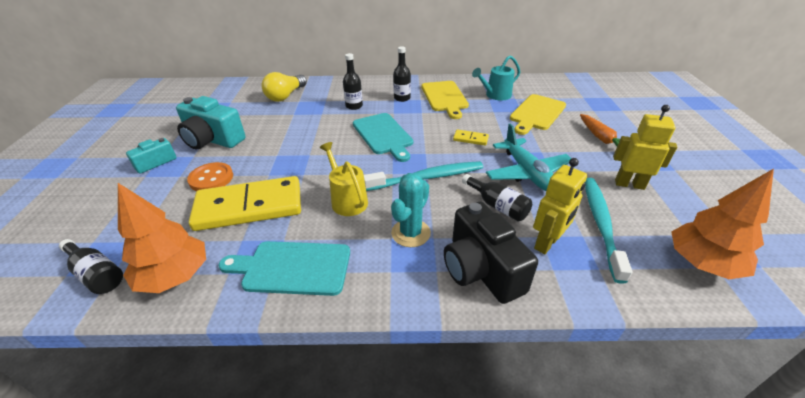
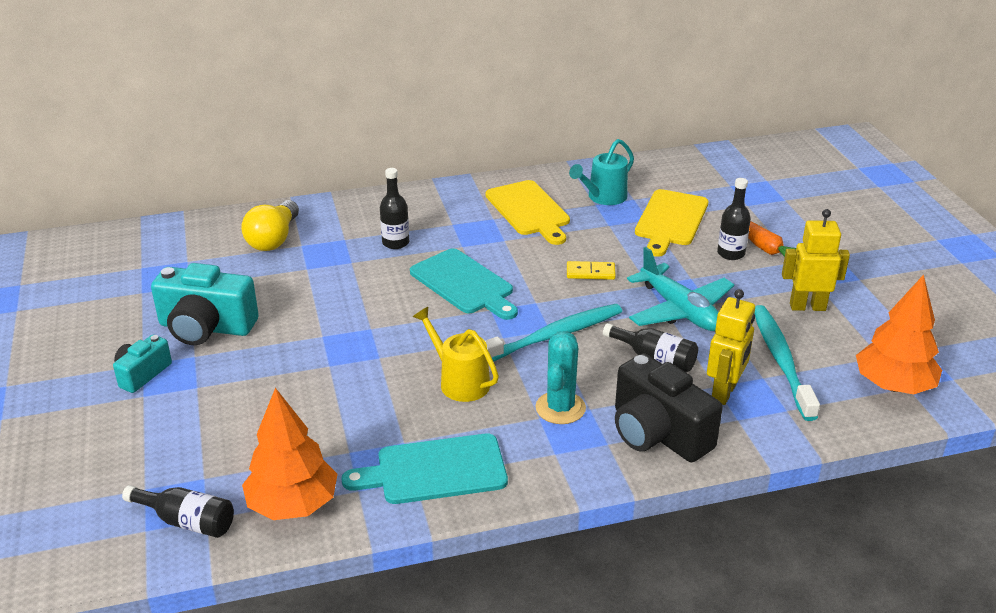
camera: 15 degrees left, 5 degrees down
orange button [187,162,233,191] -> none
yellow domino [189,176,301,231] -> none
black bottle [393,46,411,102] -> black bottle moved to [717,178,751,260]

